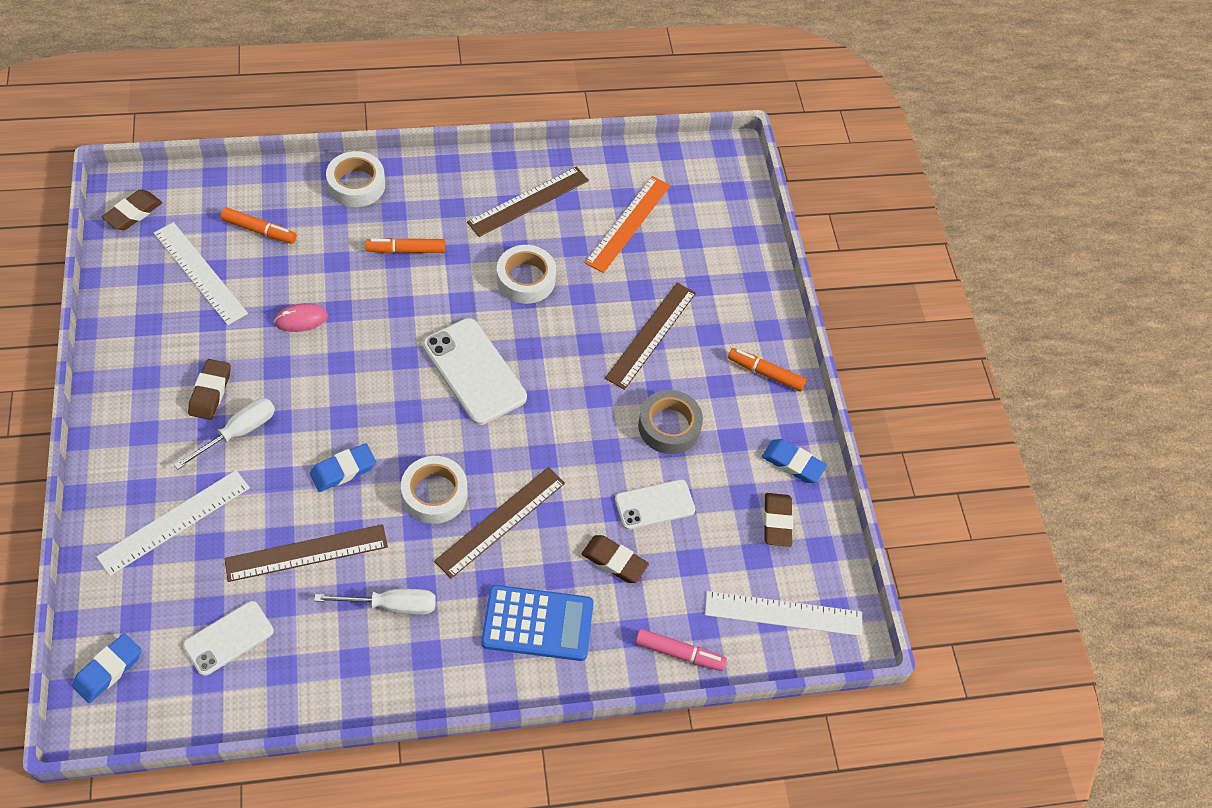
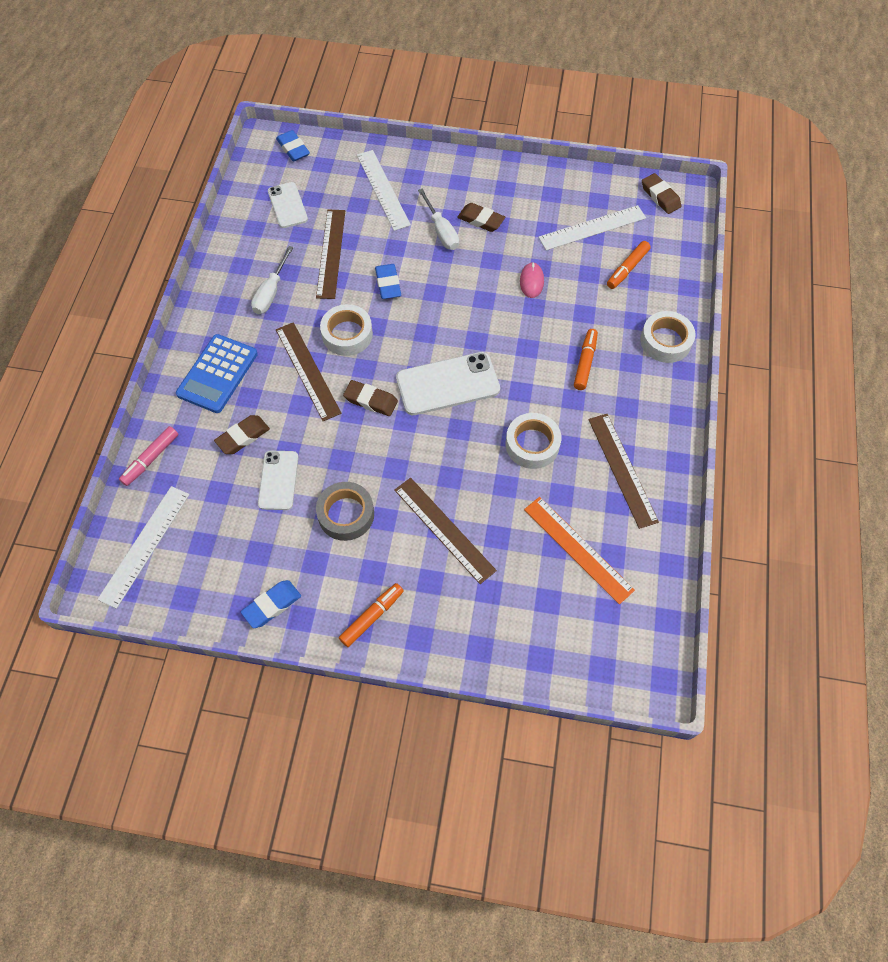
camera: 115 degrees right, 5 degrees up
brown eraser [764,493,793,547] -> brown eraser moved to [343,380,398,416]

